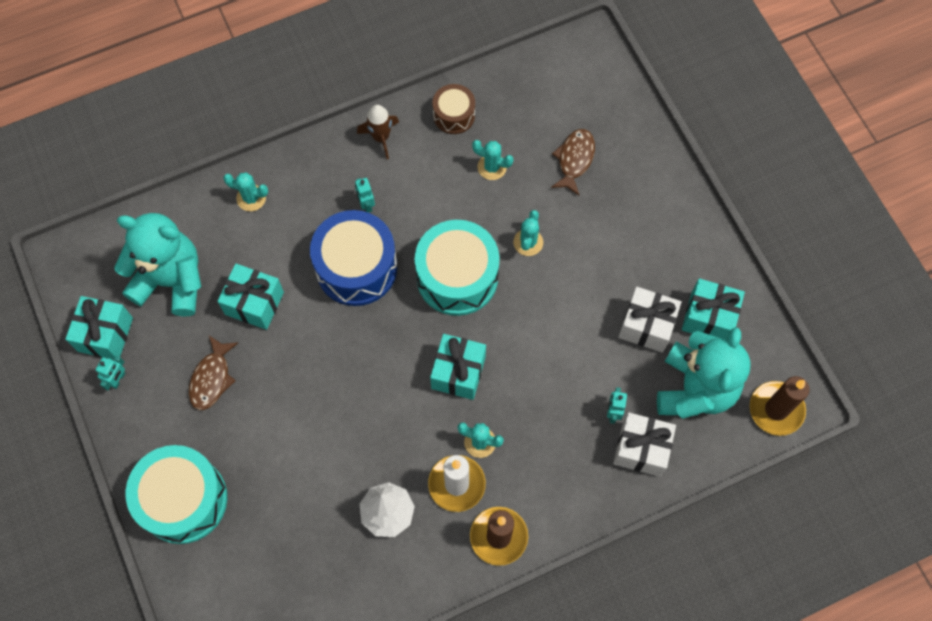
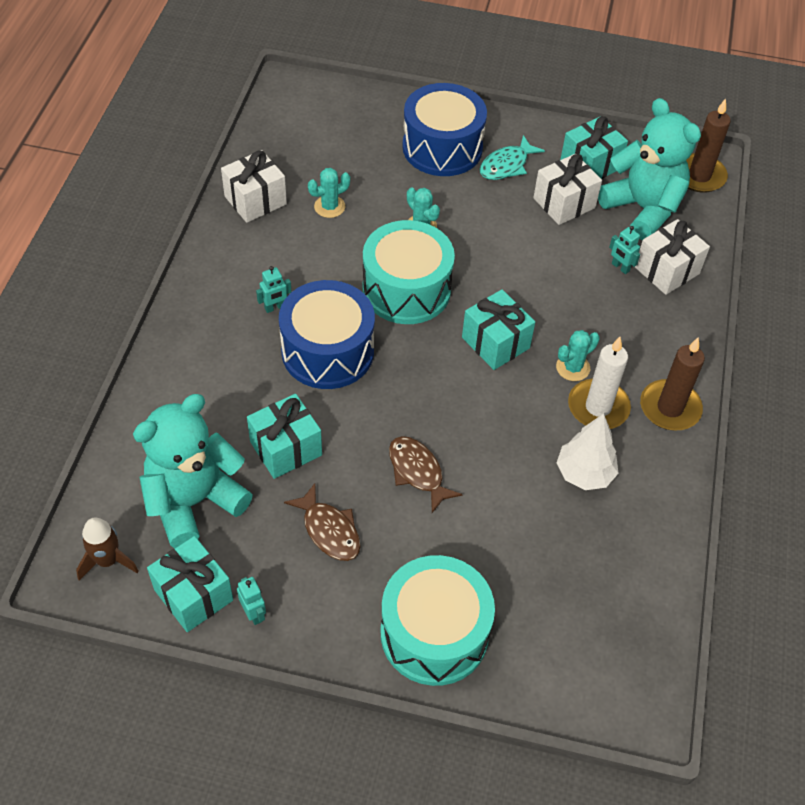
camera: 55 degrees left, 15 degrees down
turquoise cactus [223,172,268,211] -> none
turquoise robot [355,178,375,213] -> turquoise robot turned 45 degrees counterclockwise [256,266,292,313]
brown rocket [357,105,399,159] -> brown rocket moved to [76,517,138,581]
brown drum [432,84,475,134] -> white gift [221,150,287,223]
brown fish [551,129,595,196] -> brown fish moved to [389,436,463,513]
none -> blue drum [402,83,487,176]
none -> turquoise fish [480,135,545,180]

